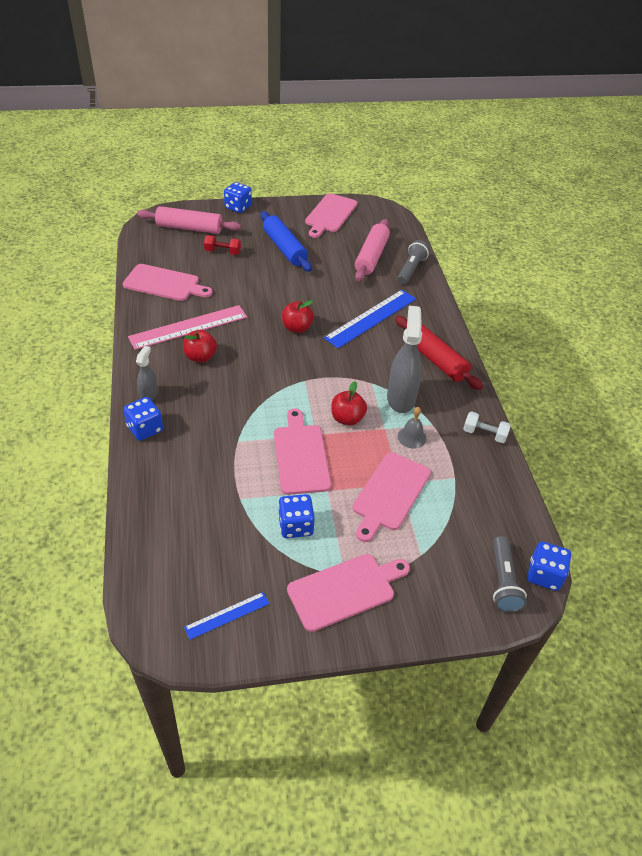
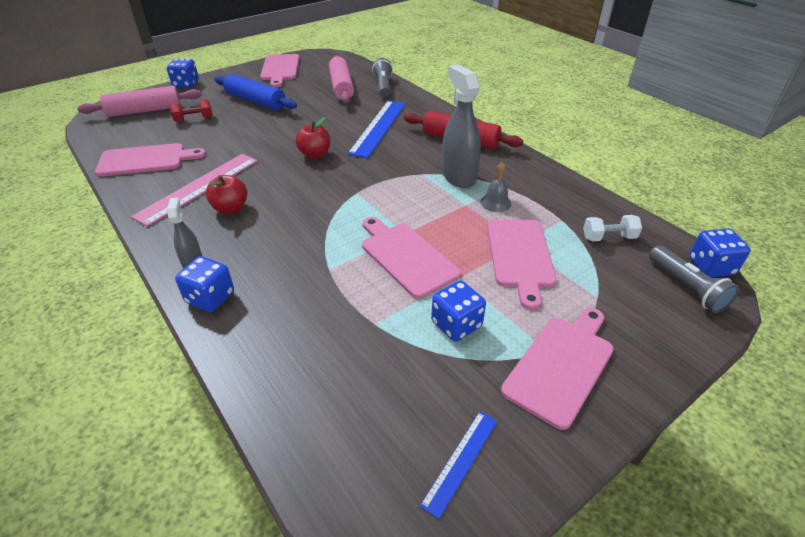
camera: 25 degrees left, 5 degrees down
red apple [331,381,367,426] -> none
white dumbbell [463,411,511,443] -> white dumbbell moved to [583,215,642,241]

